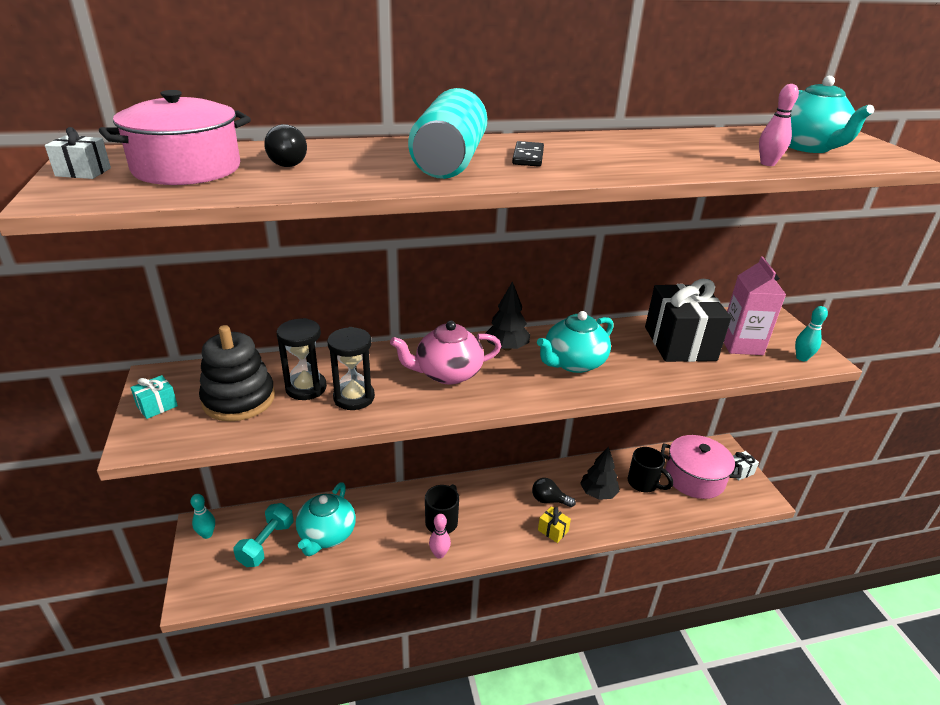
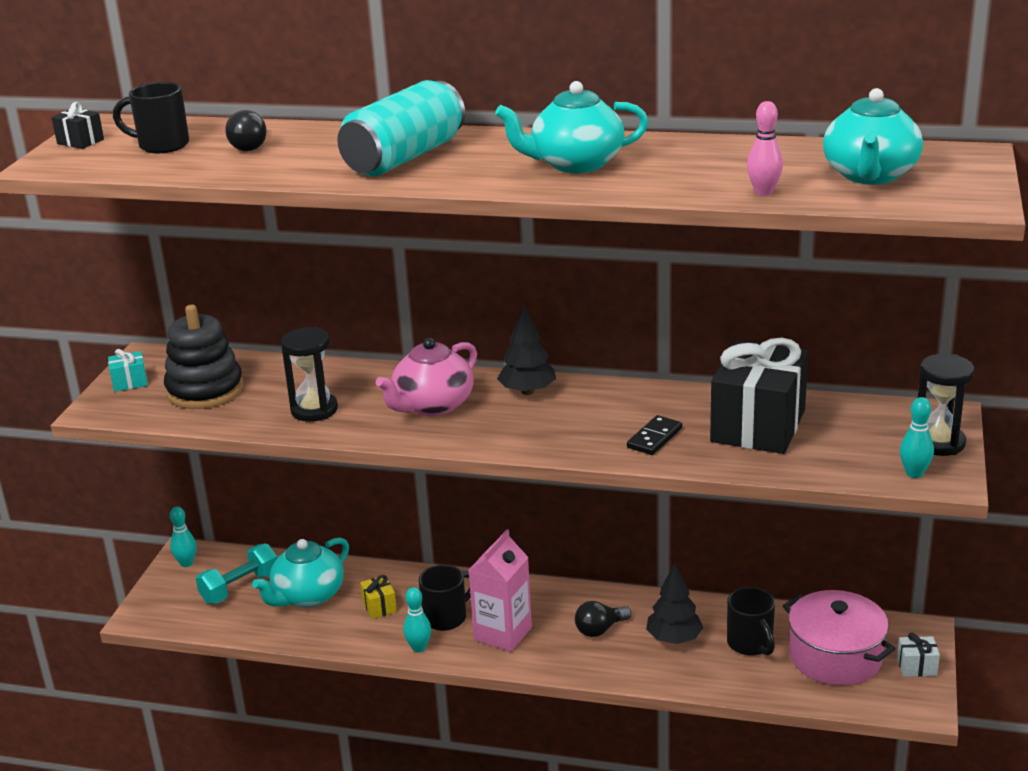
camera: 30 degrees right, 5 degrees down
white gift [45,127,111,179] -> black gift [52,102,104,149]
pink pot [99,90,251,185] -> black mug [113,82,189,153]
black hourglass [277,318,327,400] -> black hourglass moved to [918,354,974,456]
pink teapot [390,321,501,385] -> pink teapot turned 60 degrees counterclockwise [376,338,477,416]
pink bowling pin [429,514,451,559] -> turquoise bowling pin [403,587,431,653]
black domino [512,141,544,167] -> black domino moved to [627,415,682,455]
black light bulb [532,478,576,507] -> black light bulb turned 75 degrees counterclockwise [575,601,631,637]
turquoise teapot [537,311,614,373] -> turquoise teapot moved to [495,81,649,173]
yellow gift [538,506,571,543] -> yellow gift moved to [360,575,397,619]
pink carton [724,256,786,355] -> pink carton moved to [469,529,532,652]

